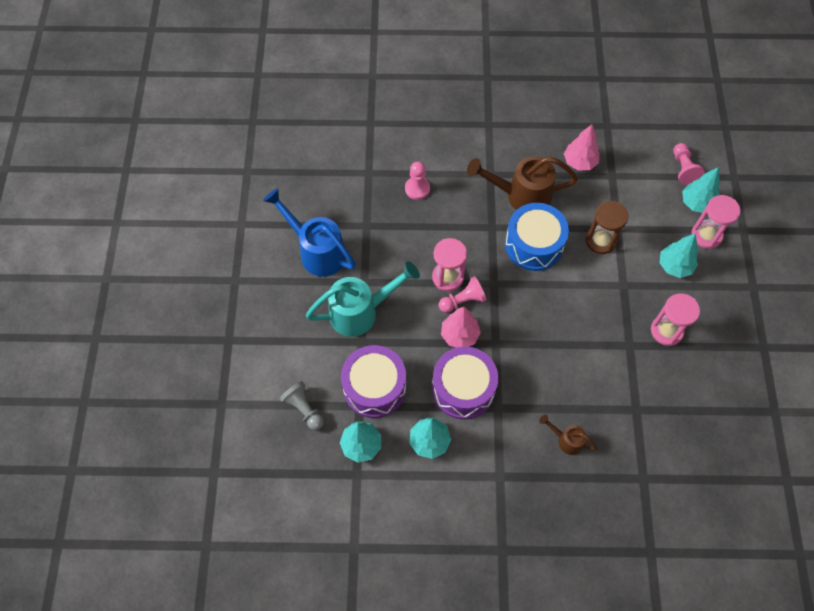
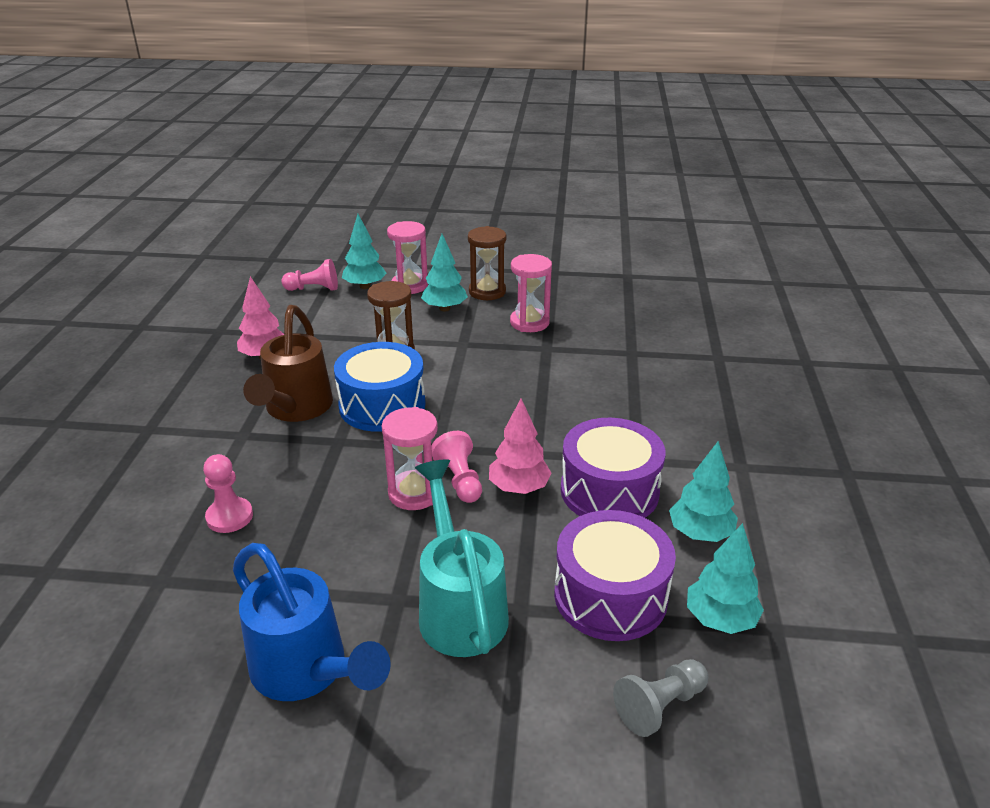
camera: 85 degrees left, 30 degrees down
blue watering can [263,188,356,277] -> blue watering can turned 90 degrees counterclockwise [233,543,391,701]
brown watering can [539,415,597,455] -> none
none -> brown hourglass [468,226,506,300]

